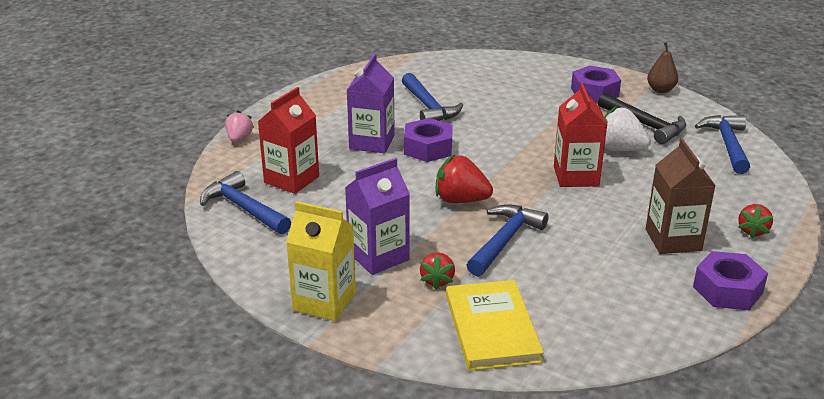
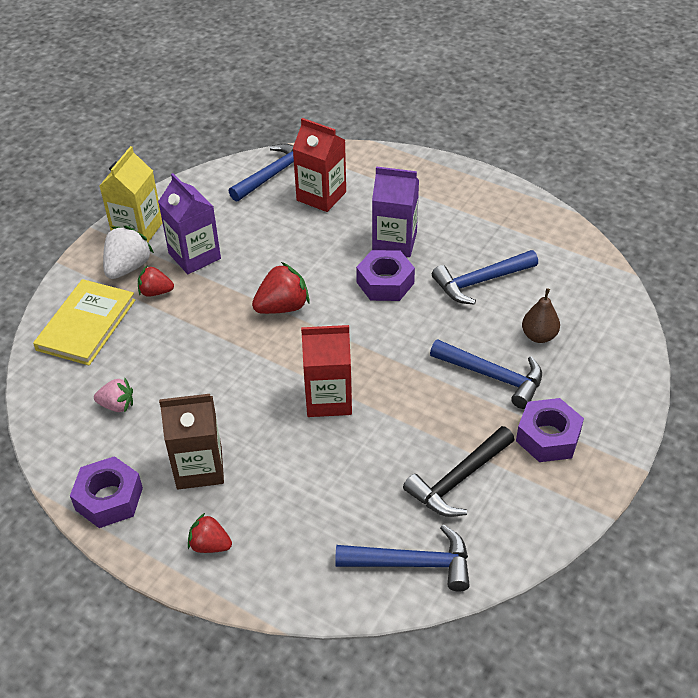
camera: 90 degrees right, 15 degrees up
pink strawberry [225,110,254,142] -> pink strawberry moved to [94,378,133,412]
red strawberry [436,154,493,203] -> red strawberry turned 45 degrees clockwise [252,262,310,314]
yellow book [446,280,544,371] -> yellow book turned 60 degrees counterclockwise [33,279,135,365]
blue hammer [467,204,548,276] -> blue hammer moved to [430,339,542,409]
white strawberry [604,106,651,151] -> white strawberry moved to [103,226,154,279]
brown pear [647,42,678,93] -> brown pear moved to [522,288,560,343]

